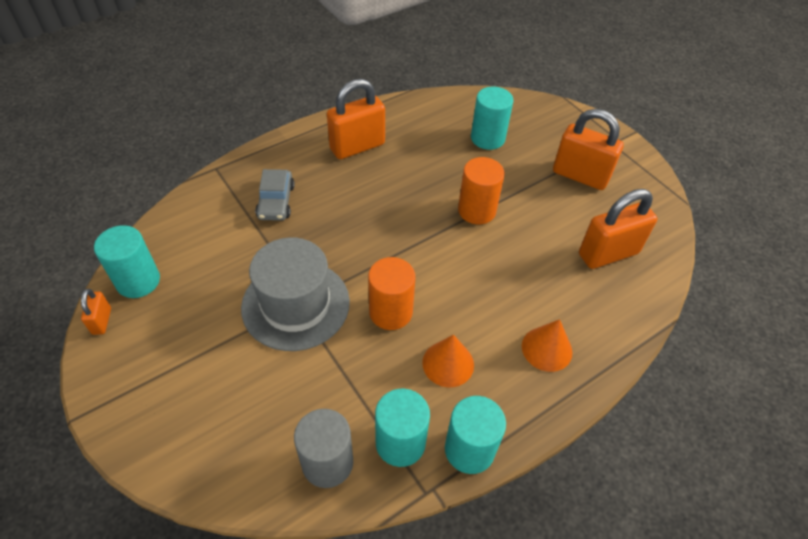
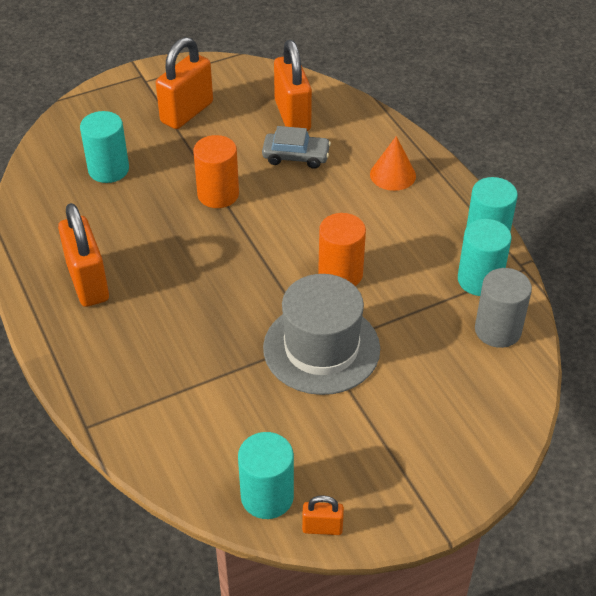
camera: 80 degrees left, 5 degrees down
grey car [255,169,295,221] -> grey car moved to [262,126,331,169]
orange cone [422,335,474,387] -> none

